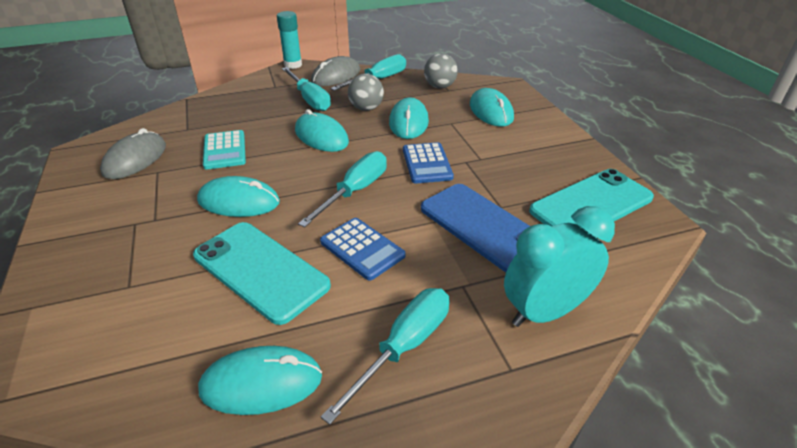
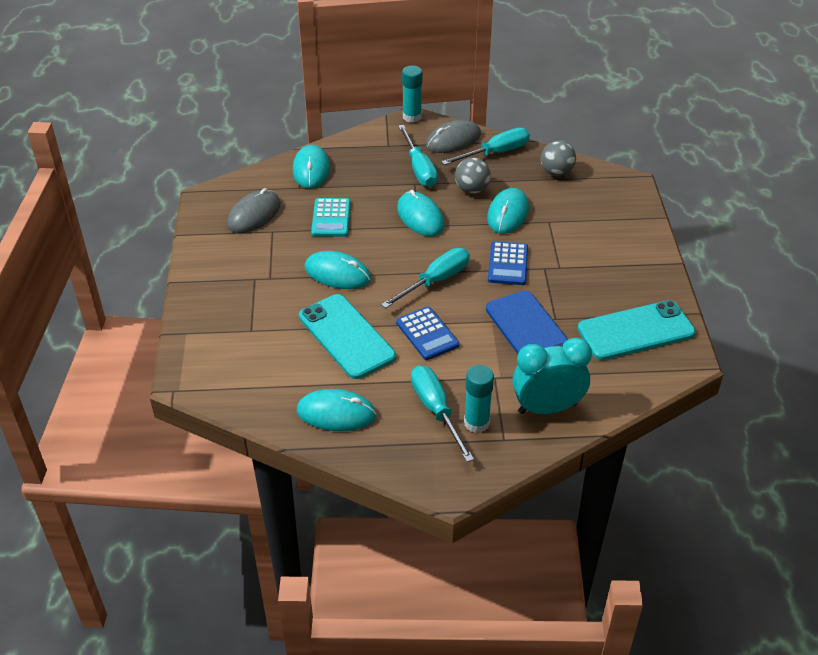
camera: 15 degrees right, 5 degrees up
turquoise screwdriver [321,288,450,425] -> turquoise screwdriver turned 75 degrees counterclockwise [411,365,474,462]
turquoise mouse [470,88,514,127] -> turquoise mouse moved to [293,145,330,189]
none -> turquoise glue stick [464,365,494,433]

